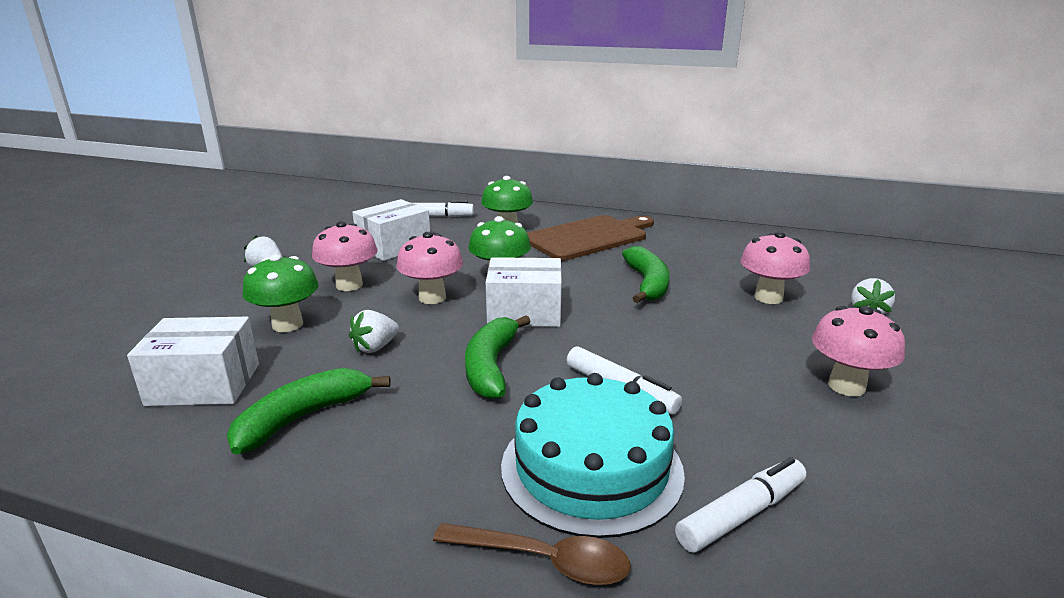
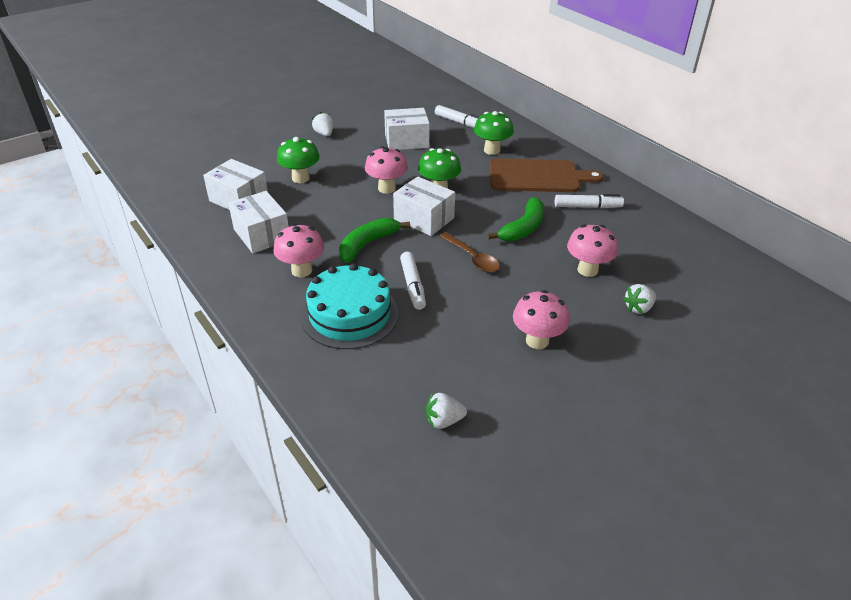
camera: 35 degrees right, 15 degrees up
green banana [227,368,391,454] -> white box [228,191,289,253]
pink mushroom [312,221,377,291] -> pink mushroom moved to [273,224,324,277]
white strawberry [349,310,399,353] -> white strawberry moved to [426,393,467,429]
brown spoon [433,523,631,585] -> brown spoon moved to [439,232,500,272]
white marker [675,457,806,553] -> white marker moved to [555,194,624,208]

